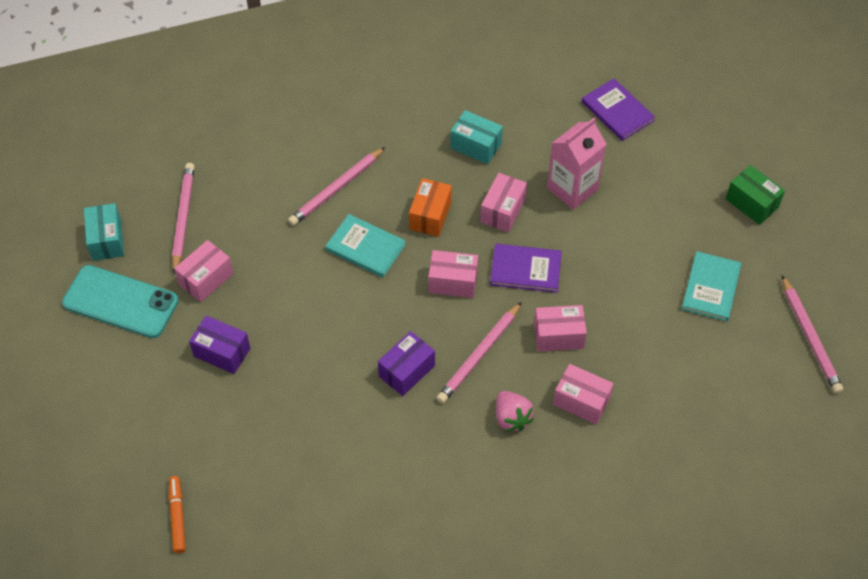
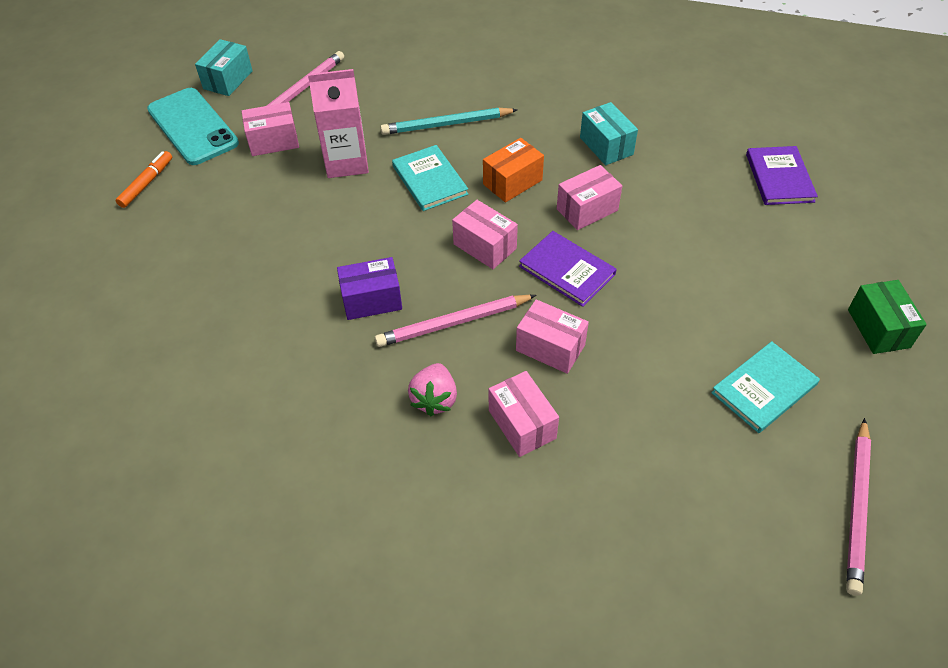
camera: 35 degrees right, 5 degrees down
orange marker [169,476,186,553] -> orange marker moved to [115,151,172,208]
purple box [189,316,250,374] -> none
pink pencil [288,147,385,226] -> turquoise pencil [380,108,518,135]
pink carton [547,118,606,210] -> pink carton moved to [308,69,369,178]

